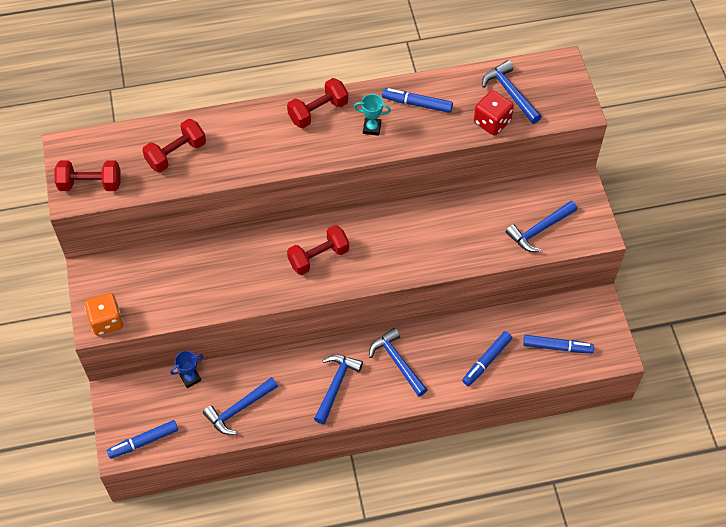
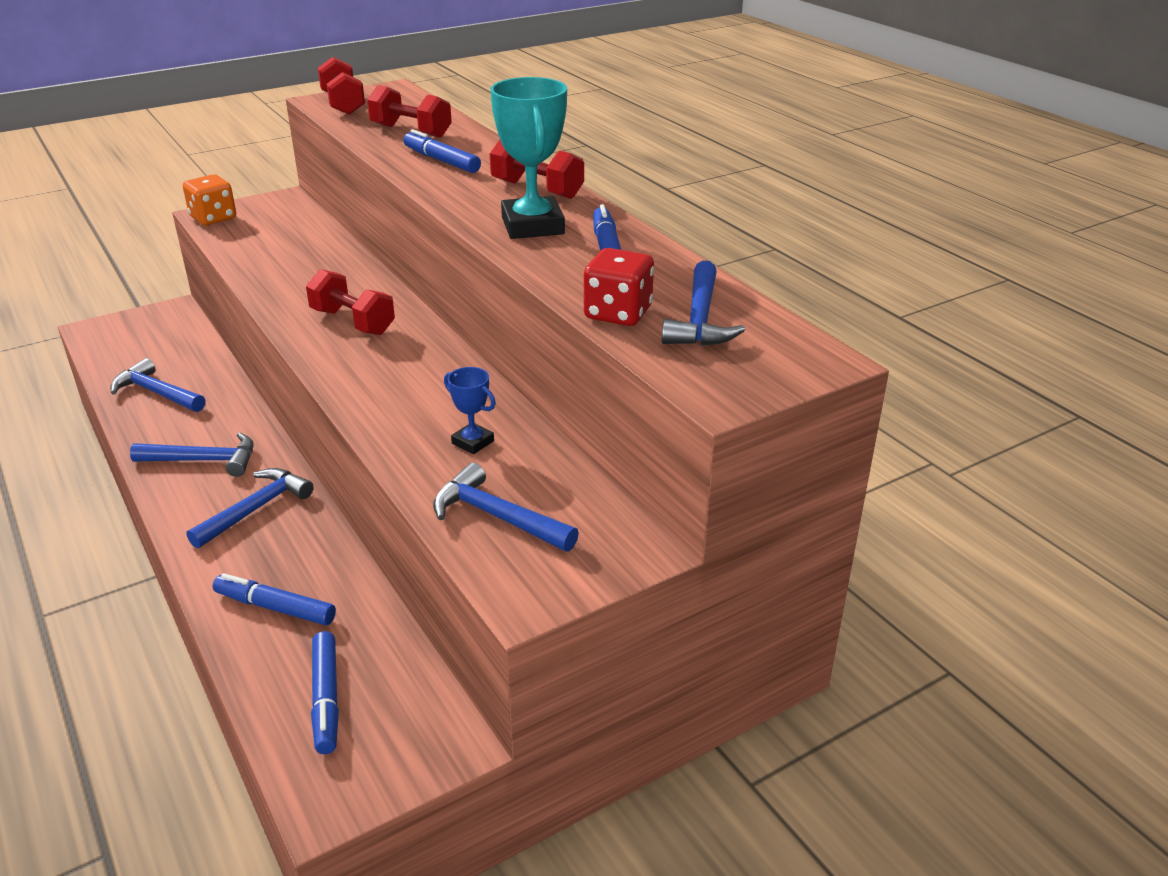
camera: 70 degrees right, 25 degrees down
blue marker [107,420,178,459] -> blue marker moved to [403,129,481,173]
blue trophy [170,351,203,388] -> blue trophy moved to [444,367,496,454]
turquoise trophy [354,94,391,136] -> turquoise trophy [490,77,567,239], size x1.98
blue hammer [482,60,542,124] -> blue hammer turned 150 degrees clockwise [662,261,745,346]

